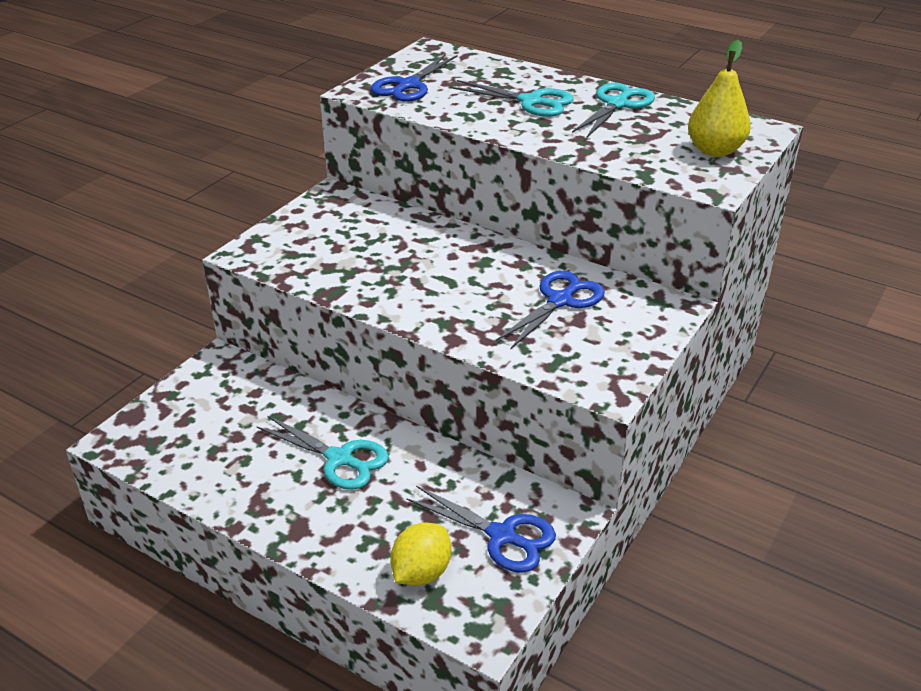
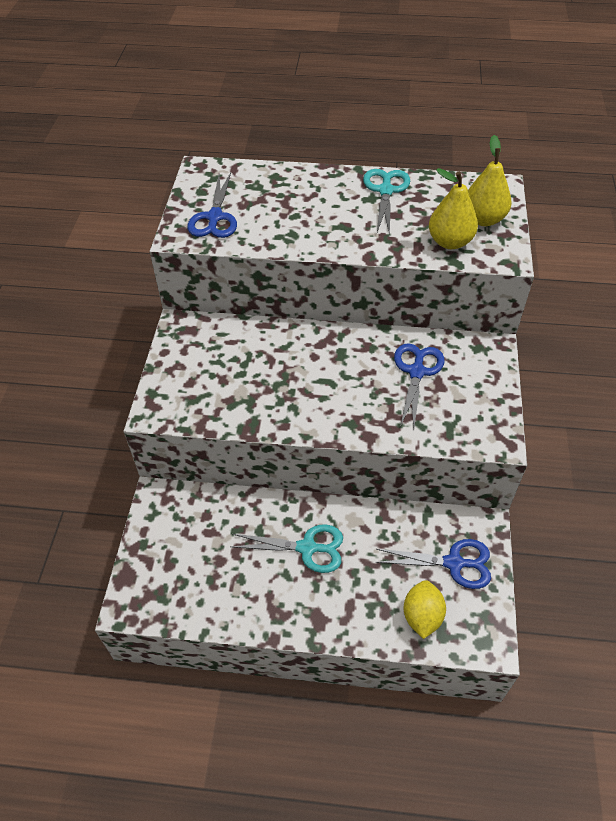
camera: 25 degrees left, 15 degrees up
turquoise scissors [450,80,574,117] -> none
none -> yellow pear [429,168,478,249]

